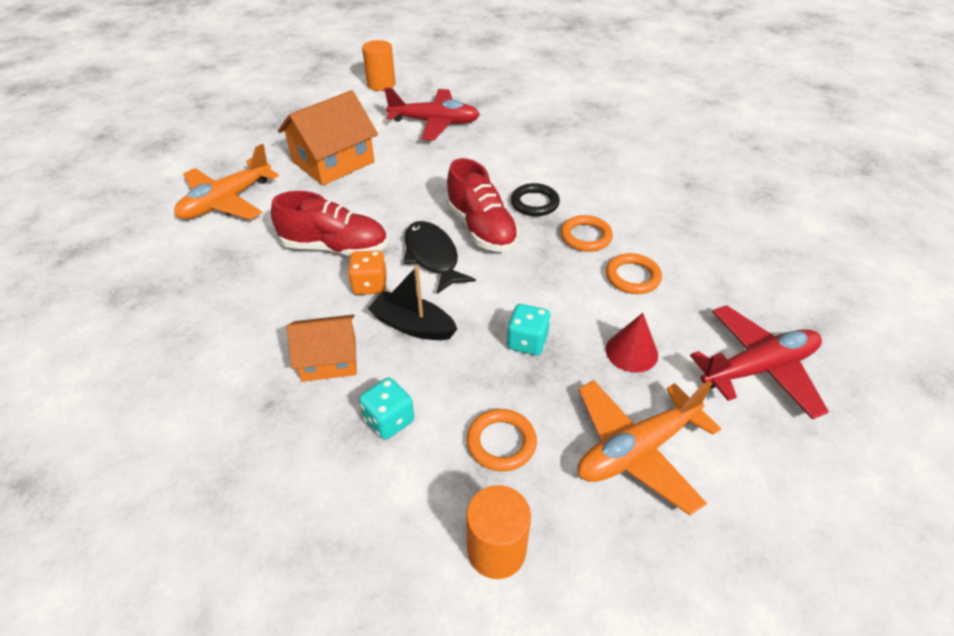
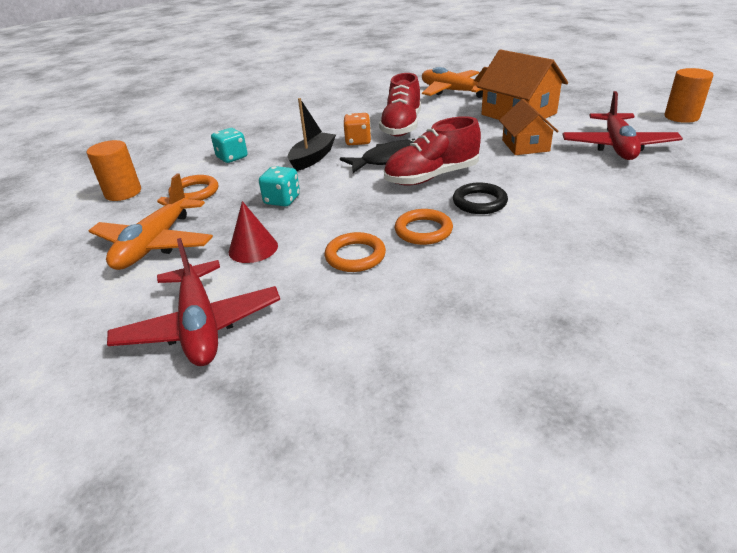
camera: 95 degrees right, 10 degrees down
orange house [287,314,357,382] -> orange house moved to [499,99,559,155]
orange plane [578,380,721,515] -> orange plane turned 135 degrees counterclockwise [89,174,213,270]

